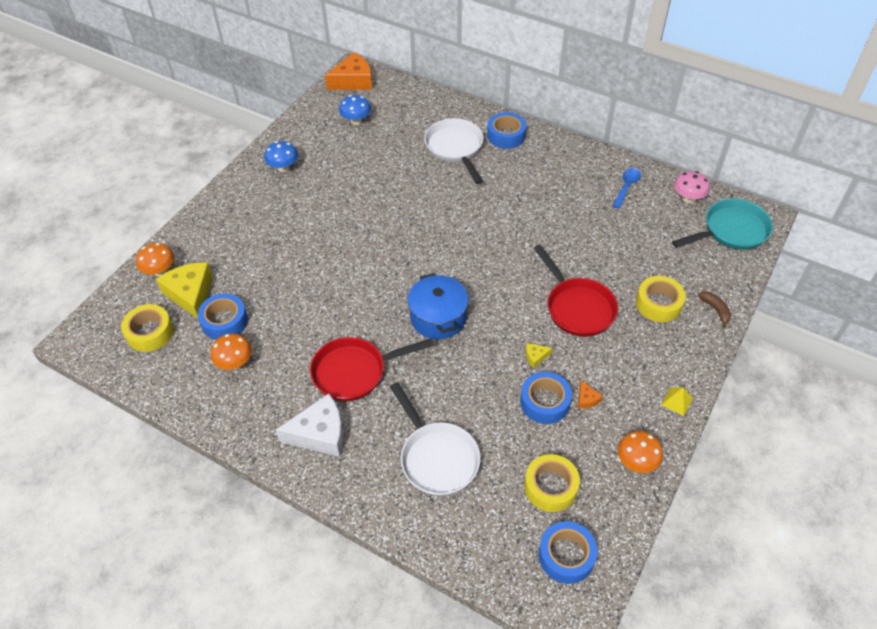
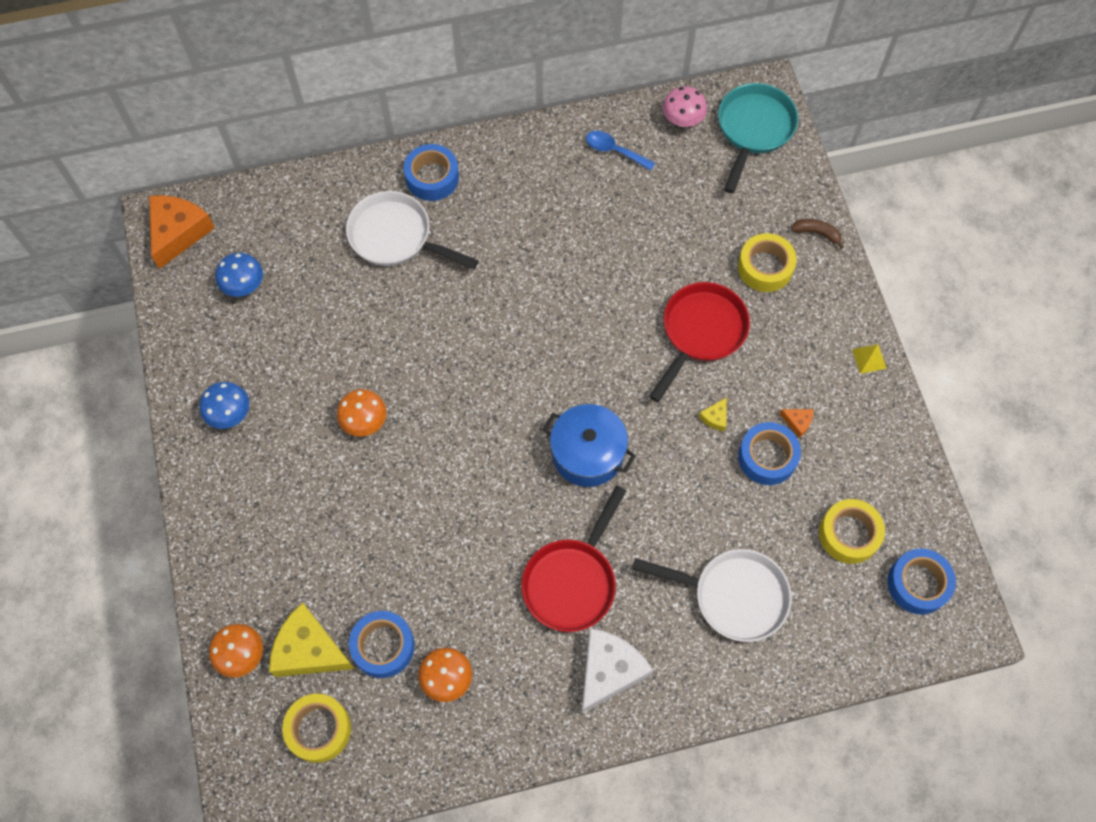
camera: 45 degrees left, 15 degrees up
red pan [534,245,618,337] -> red pan turned 75 degrees counterclockwise [649,282,750,402]
blue spoon [612,168,641,208] -> blue spoon turned 45 degrees counterclockwise [586,131,655,170]
orange mushroom [618,431,663,473] -> orange mushroom moved to [337,389,387,437]

